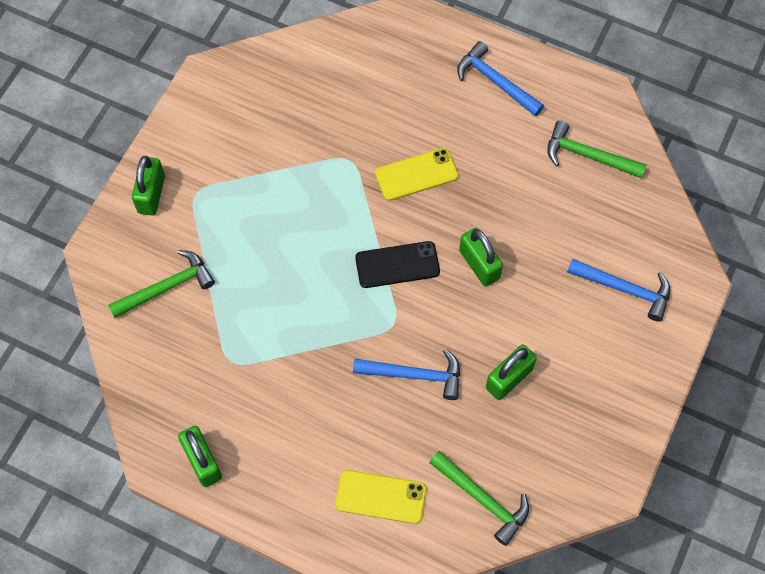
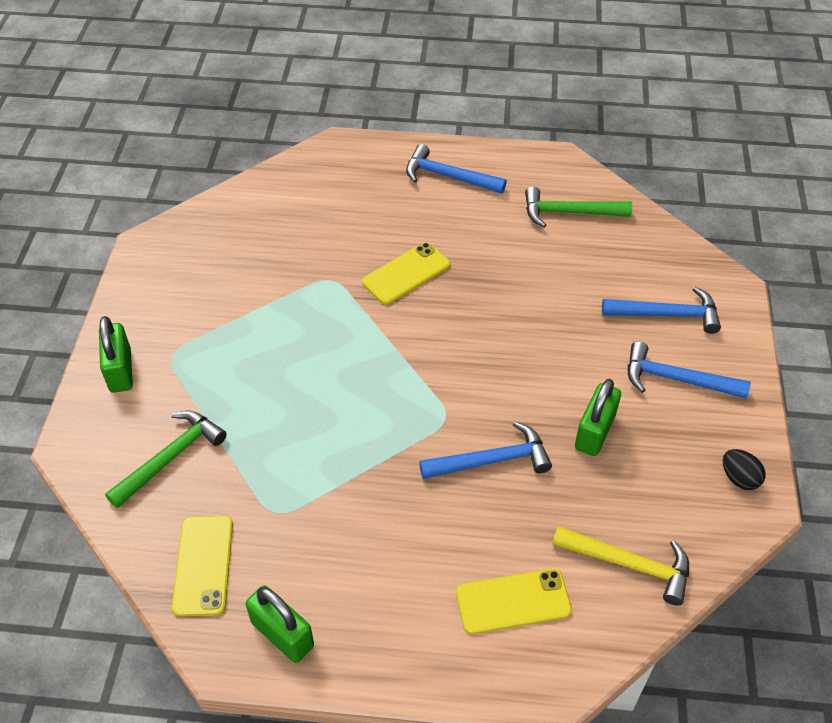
camera: 20 degrees left, 15 degrees down
black phone [355,241,440,288] -> none
green hammer [429,451,529,546] -> yellow hammer [552,526,689,605]
green padlock [459,228,503,286] -> none
none -> yellow phone [172,516,233,616]
none -> blue hammer [628,341,751,399]
none -> black egg [723,449,766,490]

